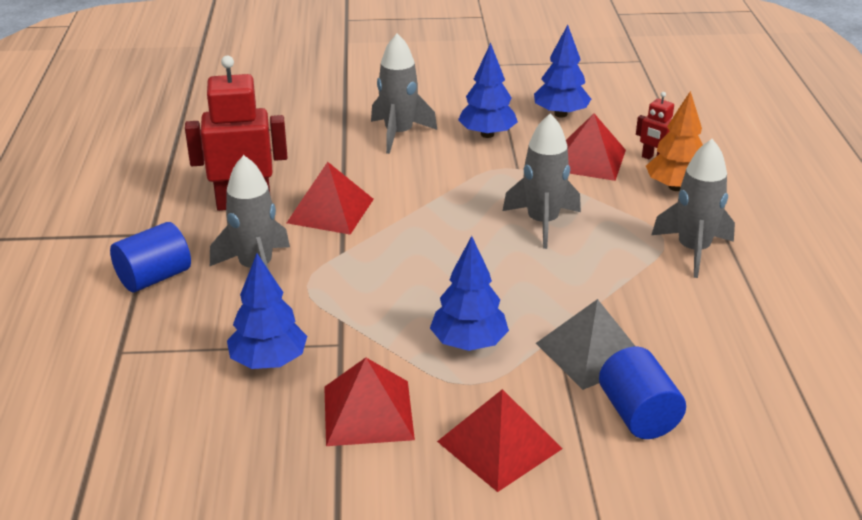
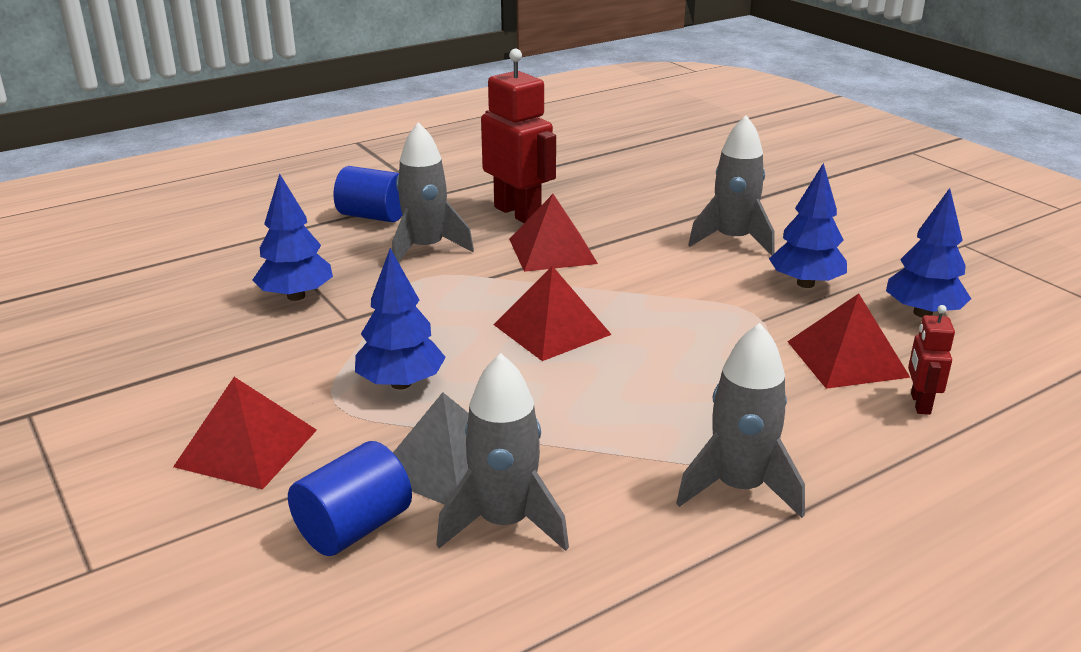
camera: 60 degrees right, 5 degrees down
red pyramid [324,358,415,446] -> red pyramid moved to [493,266,612,361]
grey rocket [503,113,581,249] -> grey rocket moved to [436,353,569,551]
orange tree [646,91,703,191] -> none

